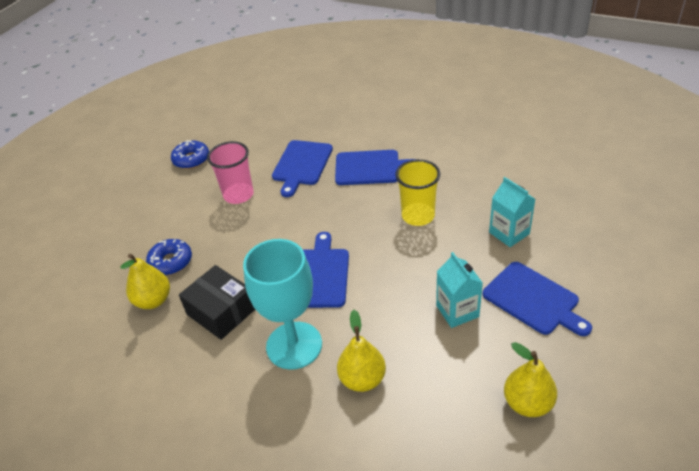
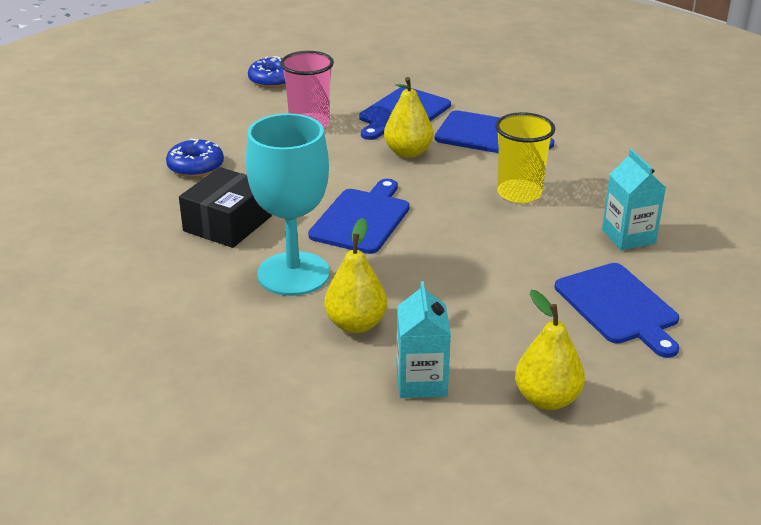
camera: 15 degrees right, 10 degrees down
yellow pear [120,254,170,309] -> yellow pear moved to [384,77,433,158]
black box [179,265,255,340] -> black box turned 60 degrees clockwise [179,167,272,248]
turquoise carton [436,252,483,328] -> turquoise carton moved to [397,281,451,398]

